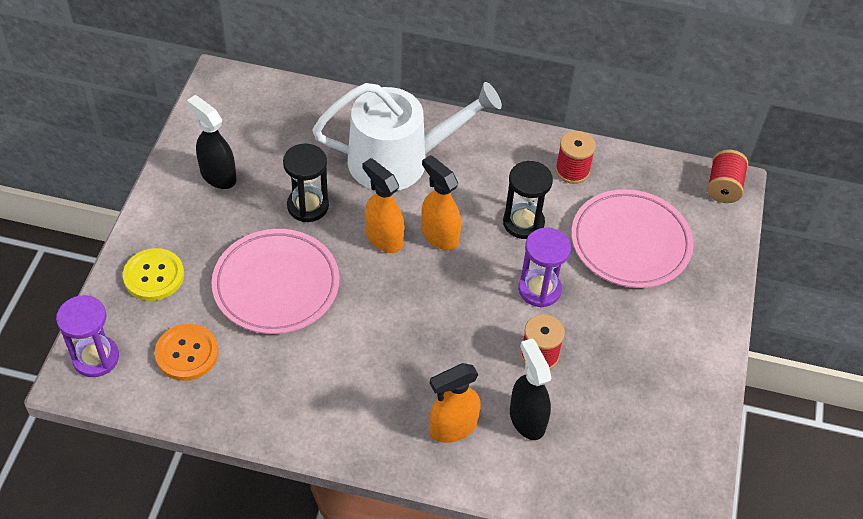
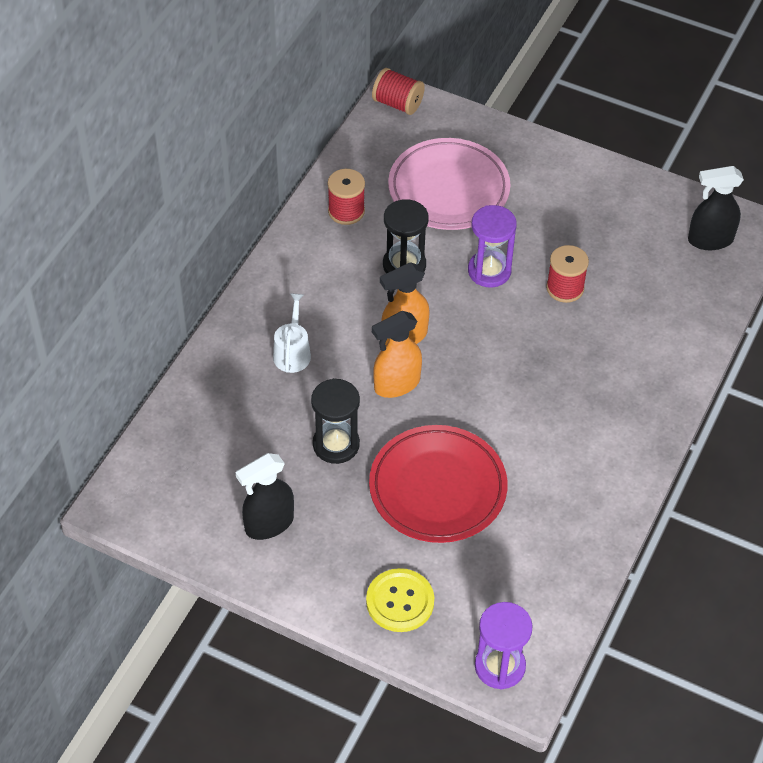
camera: 75 degrees left, 0 degrees up
orange button [155,324,219,381] -> none
pink plate [212,229,339,334] -> red plate [369,425,508,543]
white watering can [312,82,502,191] -> white watering can [273,293,311,373], size x0.43
orange spray bottle [429,363,481,443] -> none
black spray bottle [510,338,551,440] -> black spray bottle moved to [688,166,744,250]

